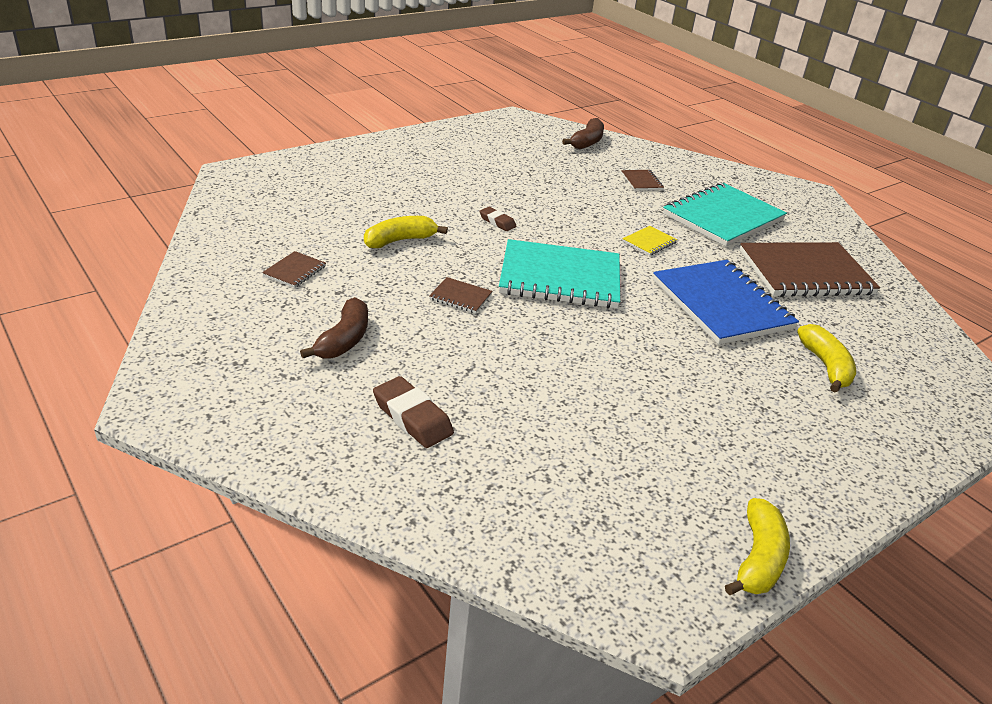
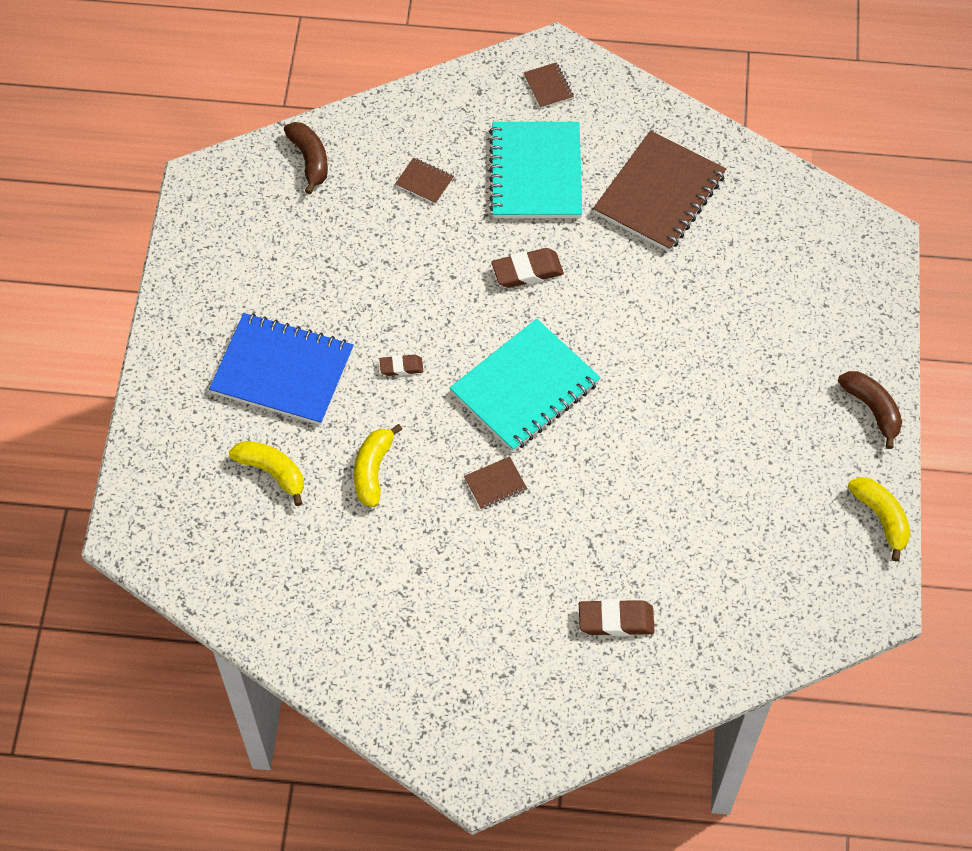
camera: 45 degrees left, 25 degrees up
brown notebook [262,251,326,288] -> brown notebook moved to [524,62,574,108]
brown banana [300,297,368,359] -> brown banana moved to [838,371,902,449]
yellow notebook [623,226,677,256] -> brown eraser [491,248,564,288]
blue notebook [653,260,799,345] -> blue notebook moved to [209,313,354,425]
yellow banana [797,324,856,393] -> yellow banana moved to [229,441,304,506]

